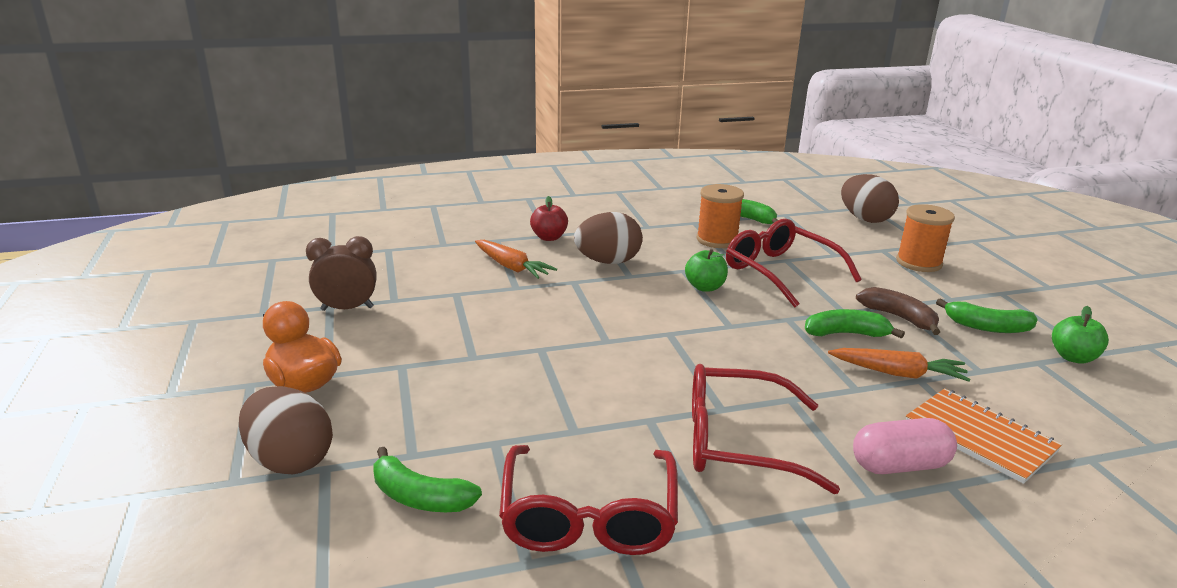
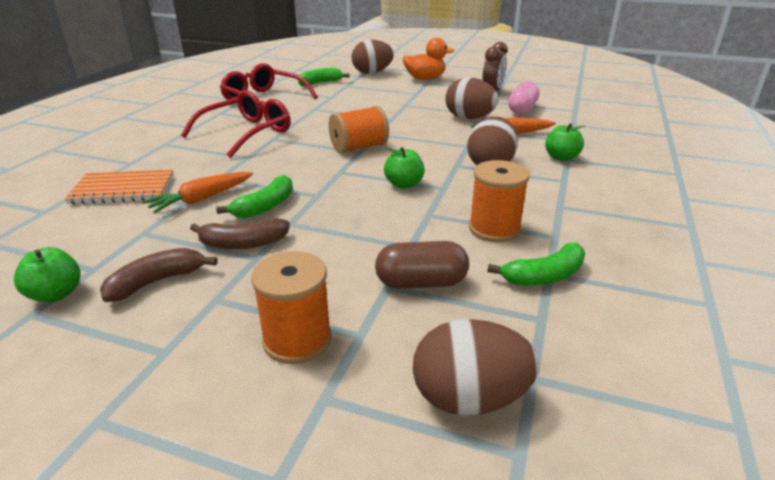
camera: 125 degrees right, 5 degrees up
red apple [530,196,568,241] -> green apple [545,123,585,161]
red glasses [726,219,862,308] -> none
pink capsule [853,418,957,474] -> pink capsule moved to [508,81,540,115]
green banana [936,298,1038,333] -> brown banana [100,248,218,302]
none -> orange spool [329,106,389,154]
none -> brown capsule [375,241,469,289]
none -> brown egg [445,77,499,119]

